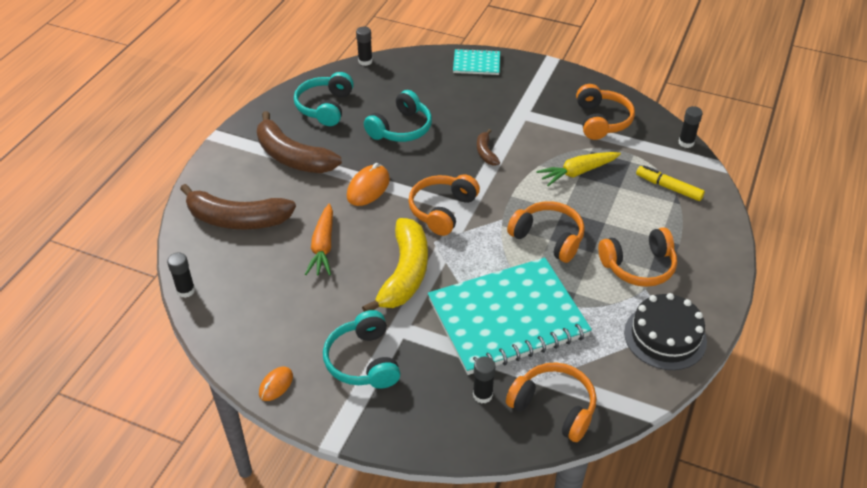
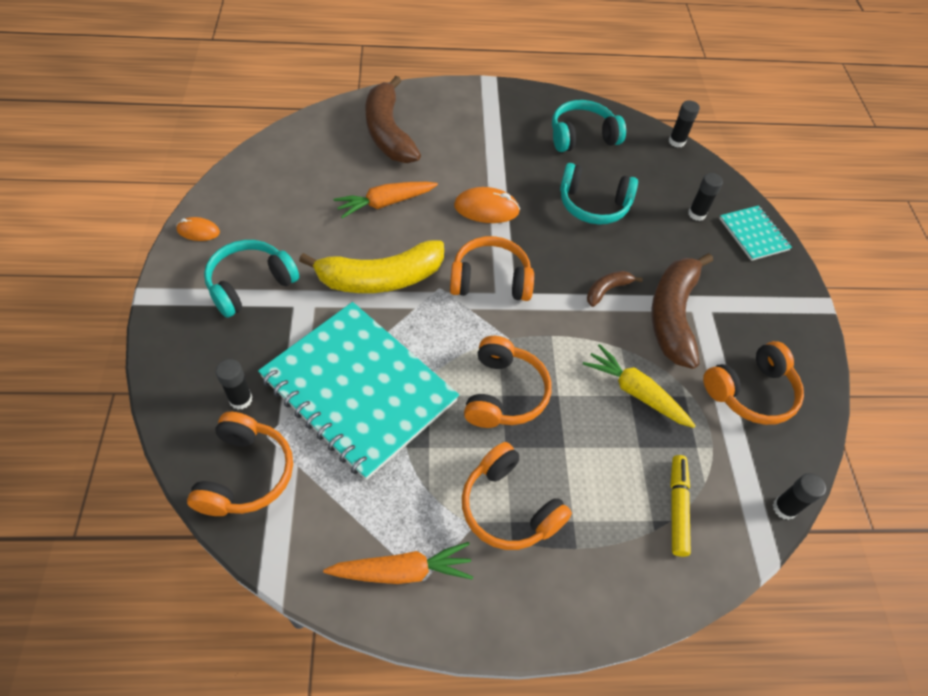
camera: 60 degrees right, 10 degrees up
black glue stick [167,253,195,298] -> black glue stick moved to [688,173,723,221]
brown banana [257,111,342,173] -> brown banana moved to [651,253,713,369]
black cake [624,293,707,370] -> orange carrot [323,542,473,584]

